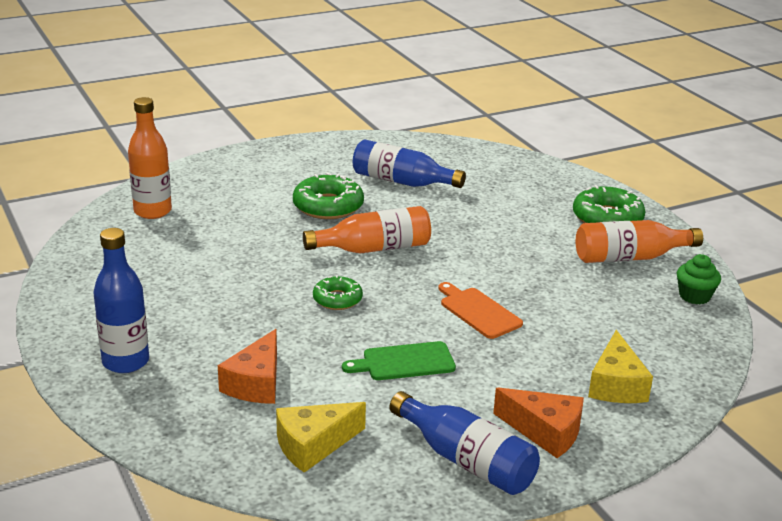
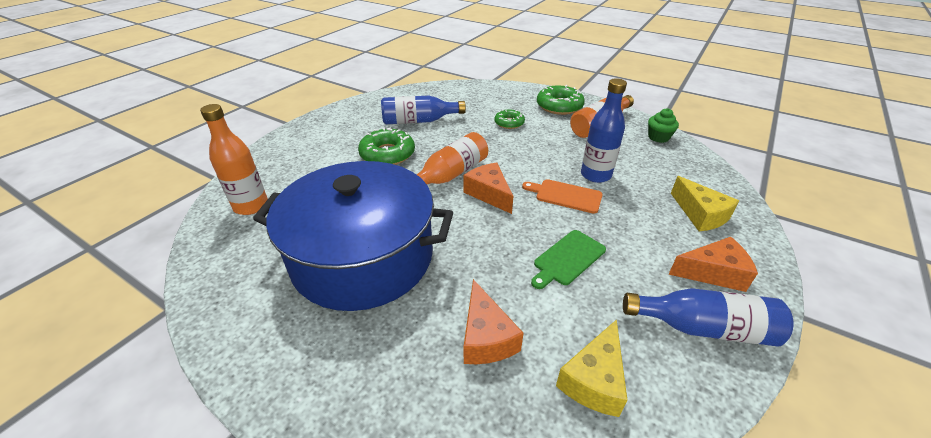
camera: 30 degrees left, 10 degrees up
blue bottle [94,228,149,373] -> blue bottle moved to [581,78,627,183]
green donut [313,275,363,310] -> green donut moved to [494,109,525,129]
none -> blue pot [253,161,453,311]
none -> orange cheese [463,162,513,214]

